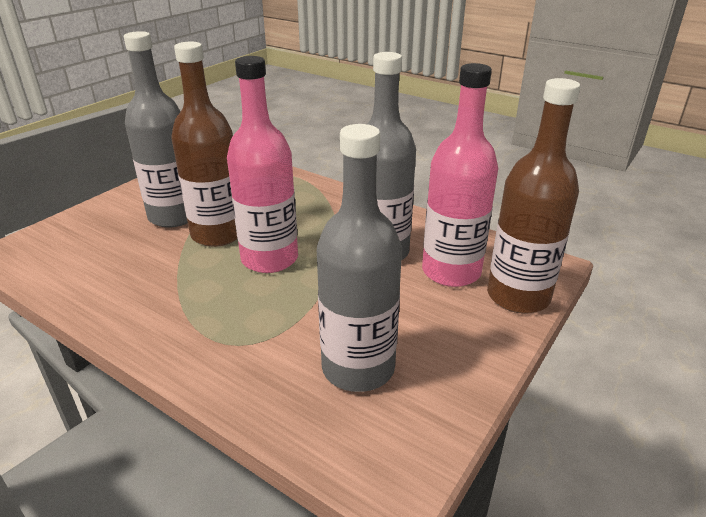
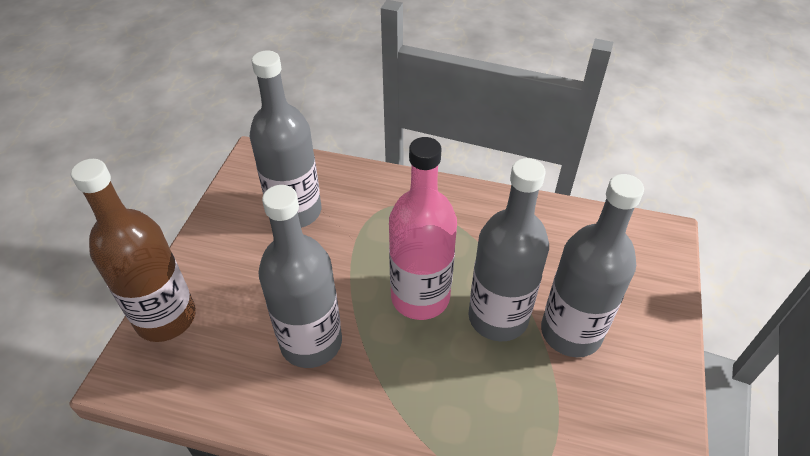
camera: 160 degrees right, 15 degrees up
brown bottle [171,42,237,247] -> grey bottle [468,158,549,342]
pink bottle [422,63,498,287] -> none

